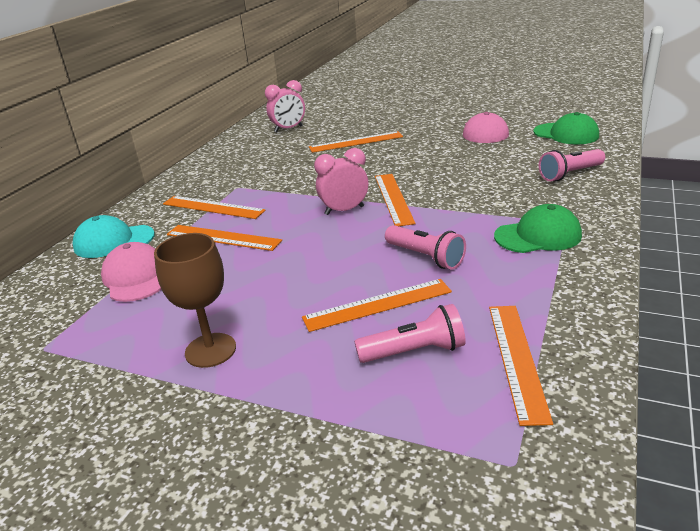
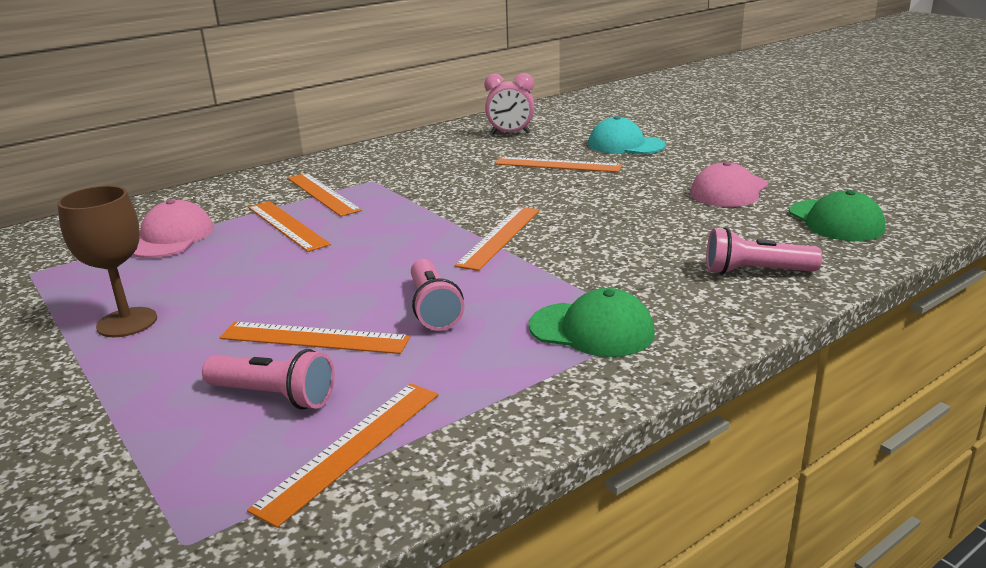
camera: 30 degrees right, 5 degrees down
turquoise cap [72,215,155,258] -> turquoise cap moved to [588,116,666,154]
pink clock [314,148,368,215] -> none

